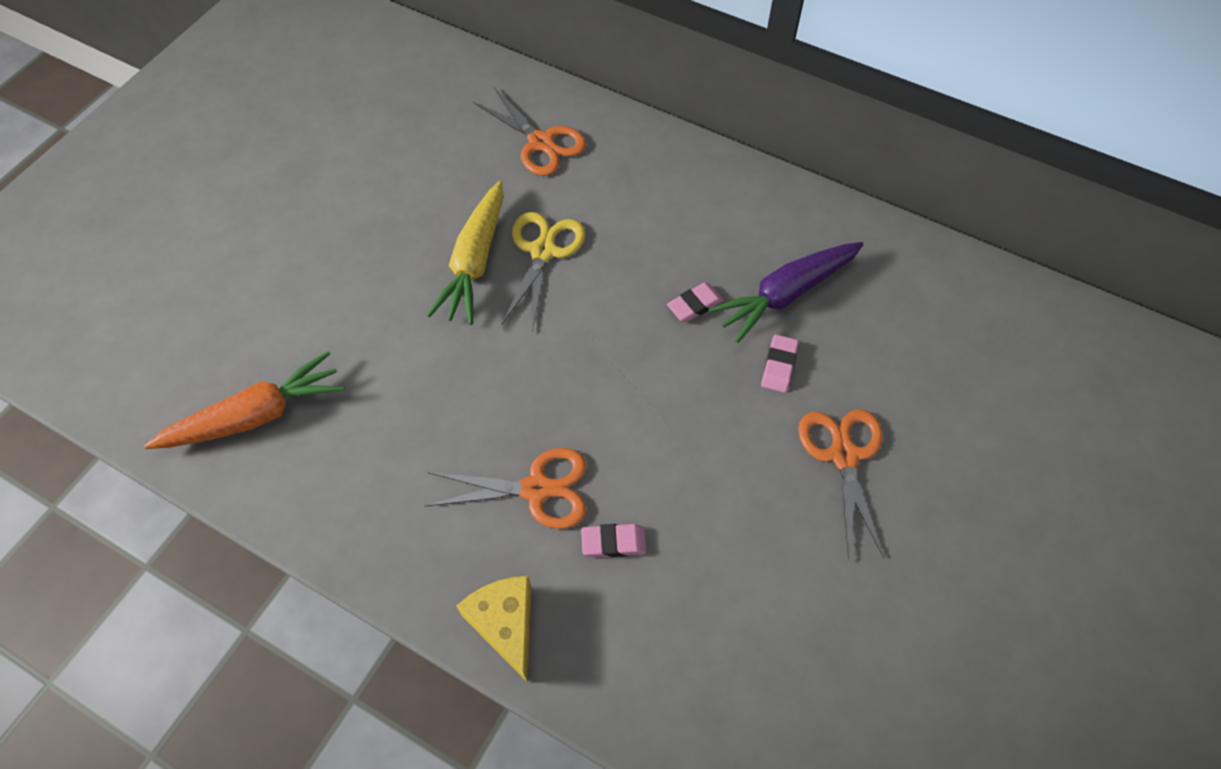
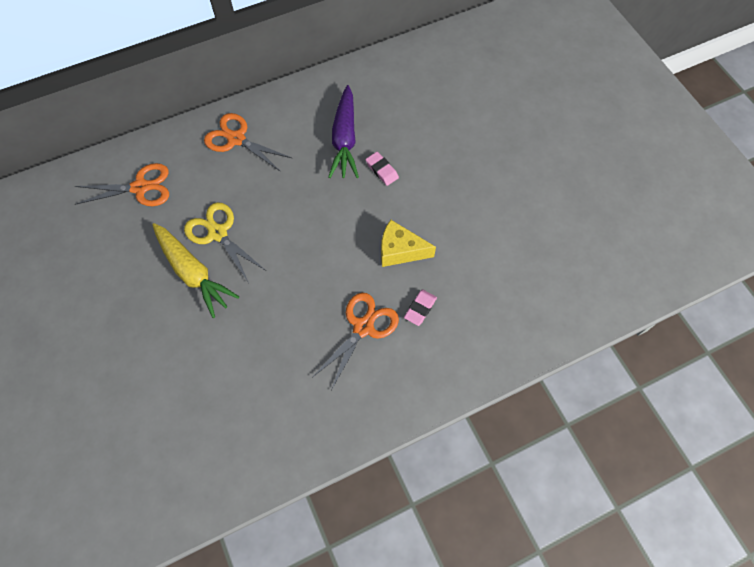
camera: 55 degrees left, 5 degrees up
orange carrot [144,351,344,449] -> none
yellow cheese [456,576,531,682] -> yellow cheese moved to [381,220,436,267]
pink eraser [667,282,724,322] -> none
orange scissors [798,409,884,560] -> orange scissors moved to [204,113,292,172]

